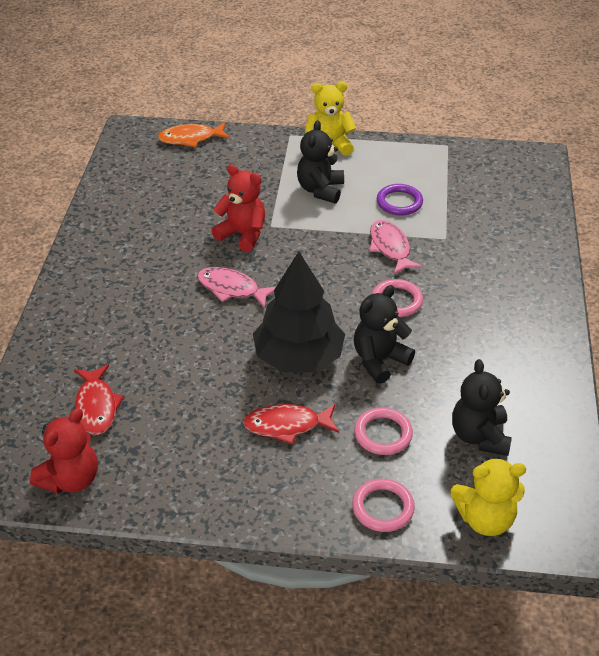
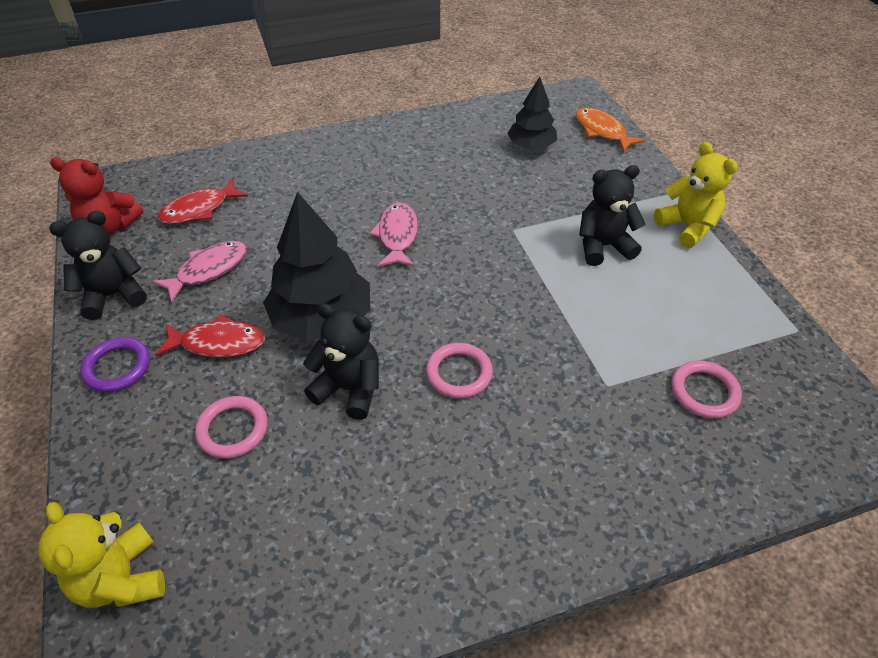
camera: 65 degrees right, 5 degrees up
red teddy bear [211,164,265,252] -> none
red fish [243,404,339,445] -> red fish turned 120 degrees clockwise [155,315,265,357]
pink ring [352,479,415,532] -> pink ring moved to [671,361,742,419]
pink fish [370,220,423,274] -> pink fish moved to [152,241,247,302]
purple ring [377,184,423,215] -> purple ring moved to [80,337,150,392]
black teddy bear [452,359,512,456] -> black teddy bear moved to [49,211,147,320]
none -> black tree [507,76,557,149]

